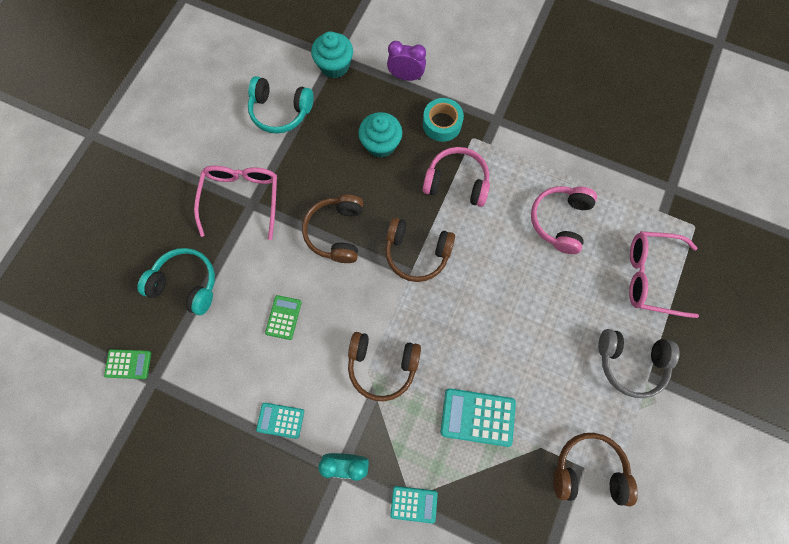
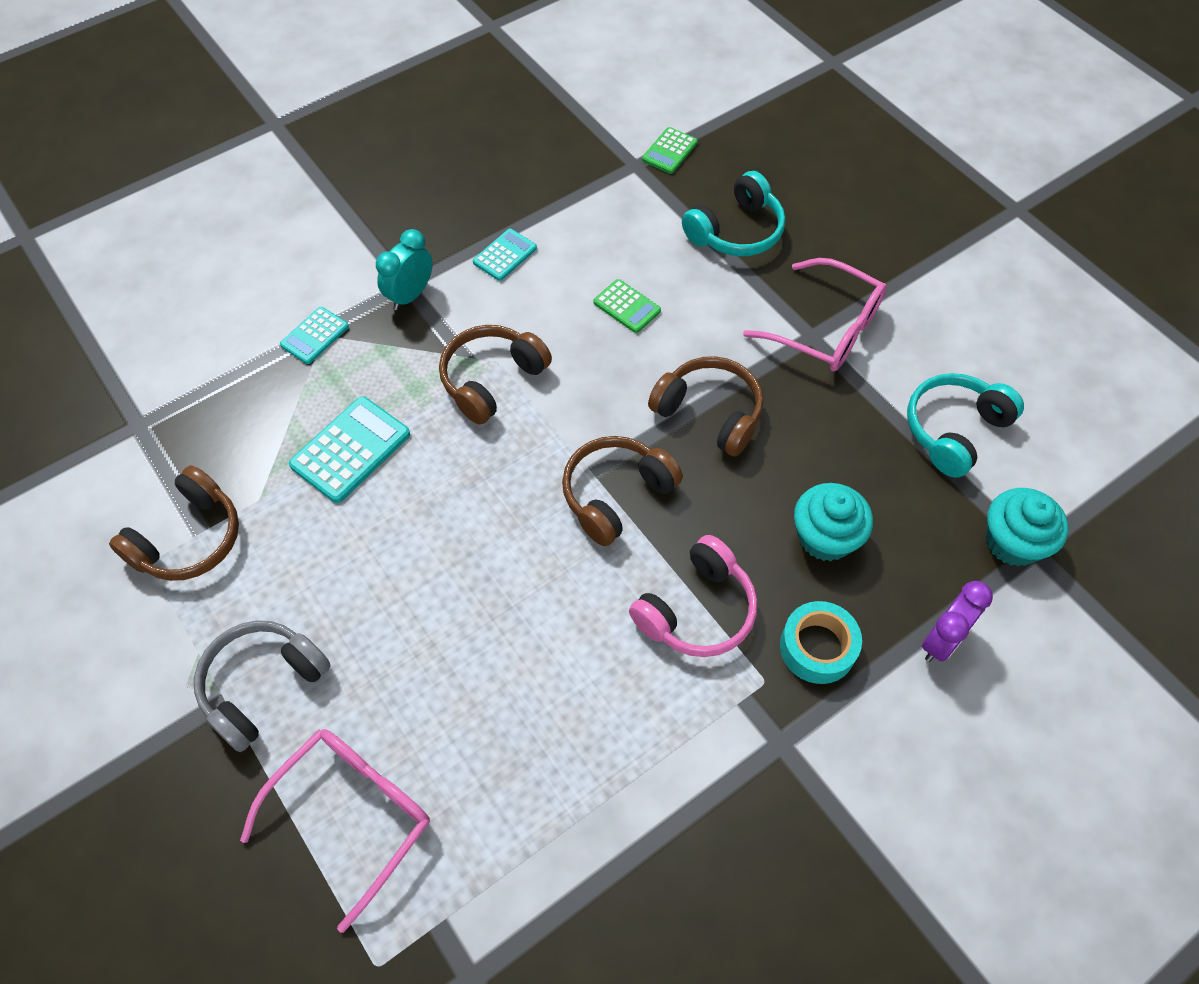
camera: 120 degrees right, 15 degrees down
pink headphones [531,186,597,254] -> none

